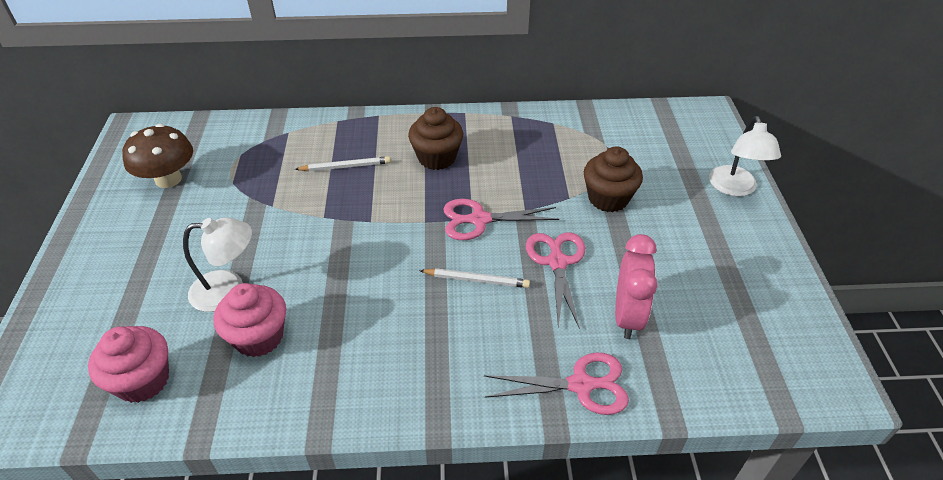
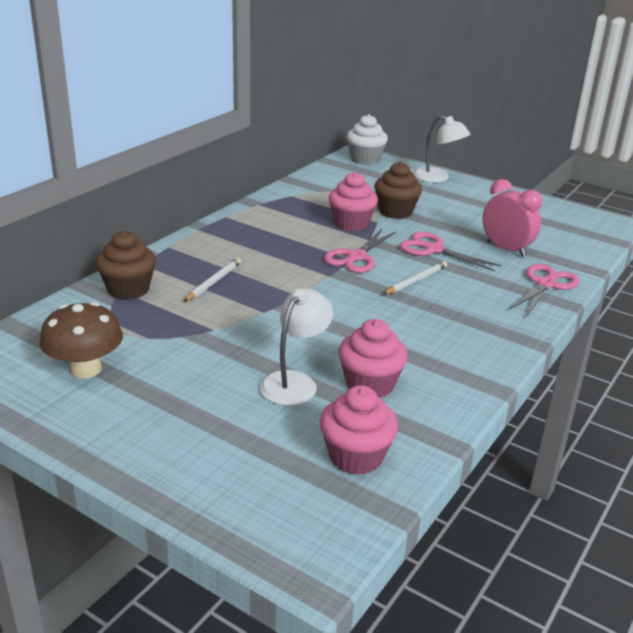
camera: 55 degrees left, 15 degrees down
brown cupcake [408,107,463,170] -> brown cupcake moved to [96,230,156,300]
none -> pink cupcake [329,172,378,231]
none -> white cupcake [346,114,388,165]

